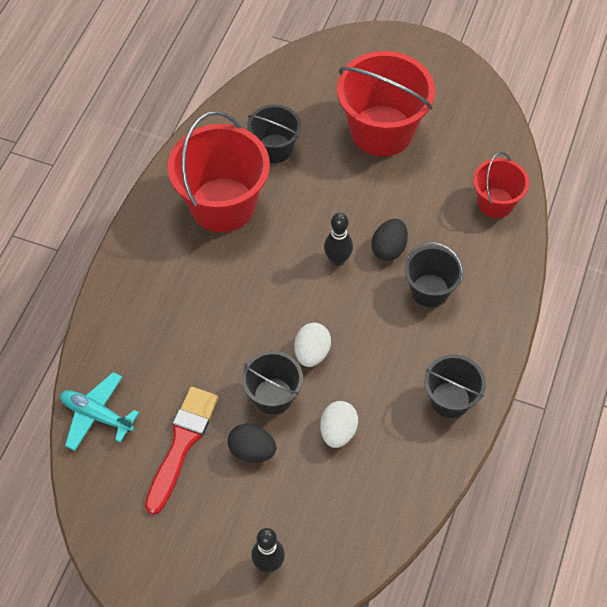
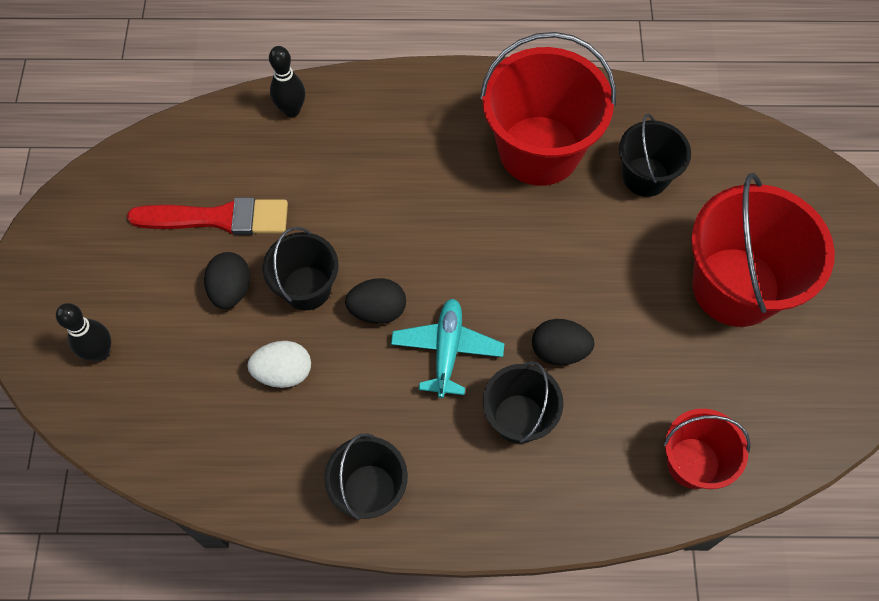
camera: 70 degrees right, 5 degrees up
turquoise plane [60,372,139,451] -> turquoise plane moved to [391,299,504,398]
white egg [294,323,331,367] -> black egg [345,278,406,324]
black bowling pin [324,213,353,266] -> black bowling pin moved to [269,46,305,117]

